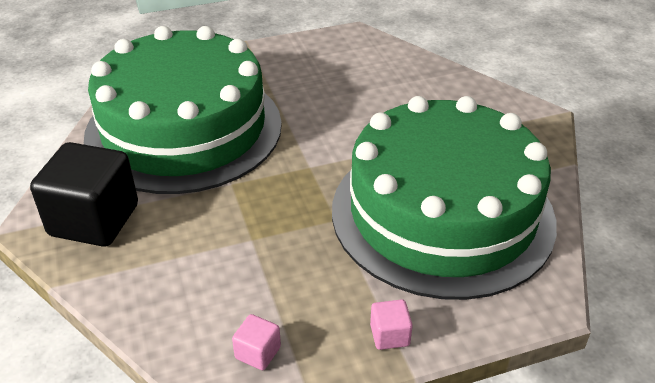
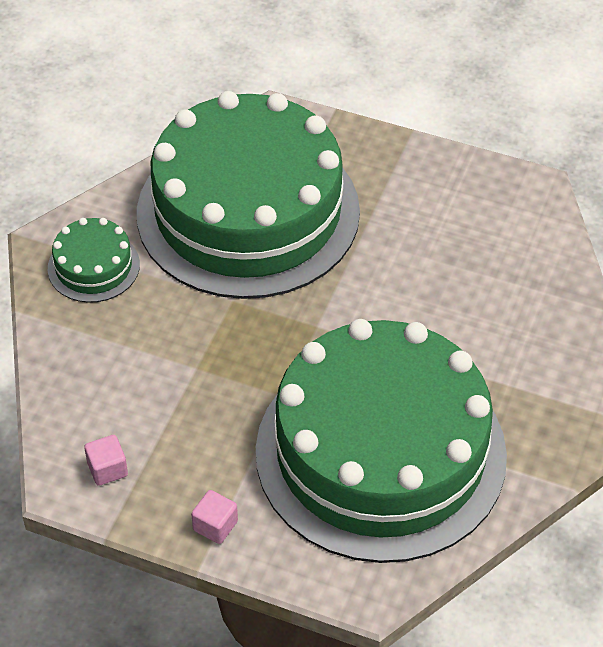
camera: 40 degrees right, 10 degrees up
black cube [30,142,138,247] -> green cake [48,218,140,303]

